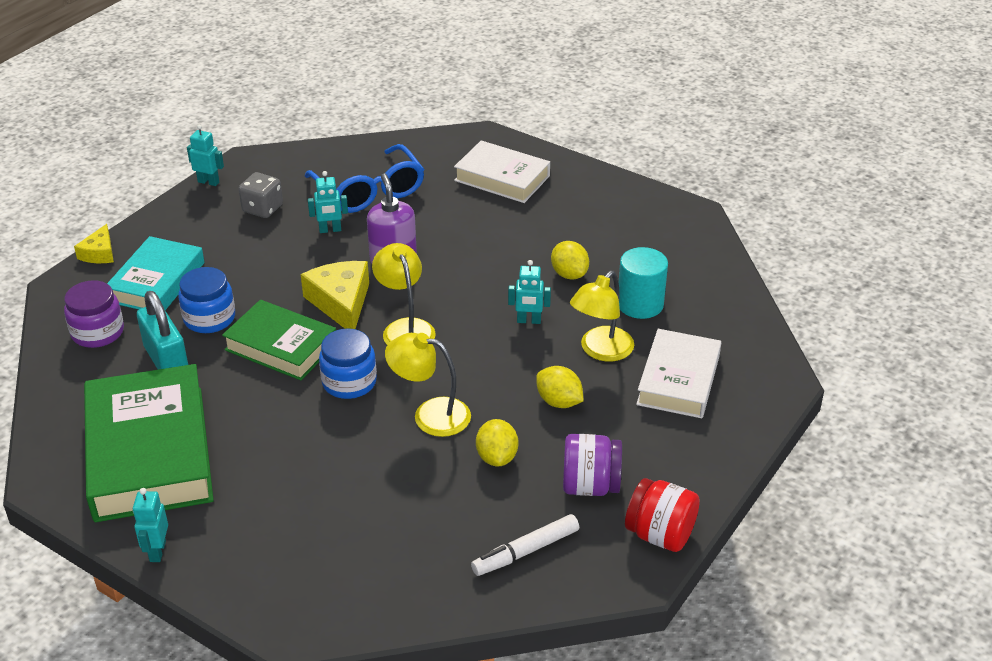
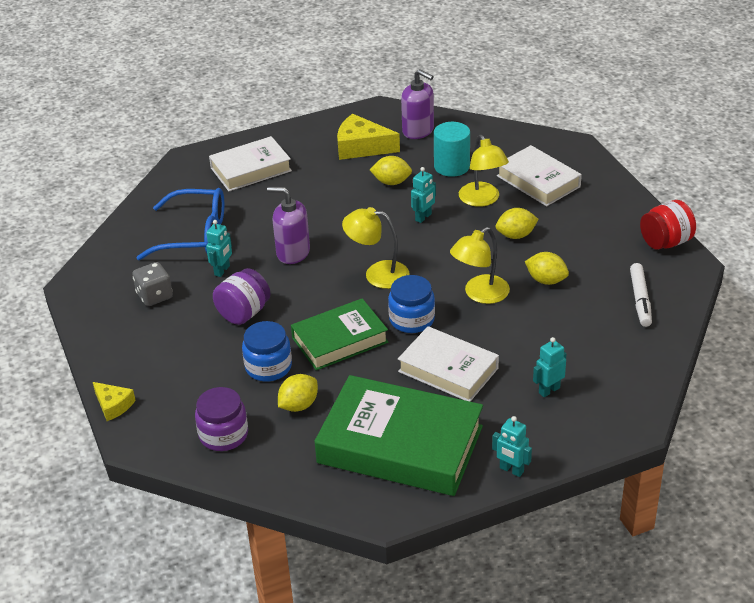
camera: 55 degrees left, 0 degrees up
turquoise book [107,236,204,310] -> none
turquoise padlock [137,291,188,370] -> yellow lemon [278,374,318,412]
turquoise robot [187,125,224,186] -> turquoise robot moved to [533,337,566,397]
yellow cheese [301,261,369,329] -> yellow cheese moved to [337,114,400,160]
purple jar [563,434,622,496] -> purple jar moved to [213,268,271,325]
none -> white book [398,326,499,402]
none -> purple soap dispenser [401,69,434,139]

